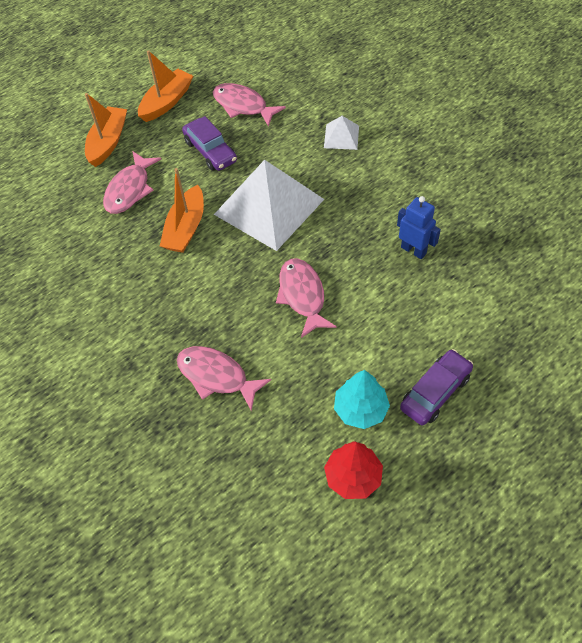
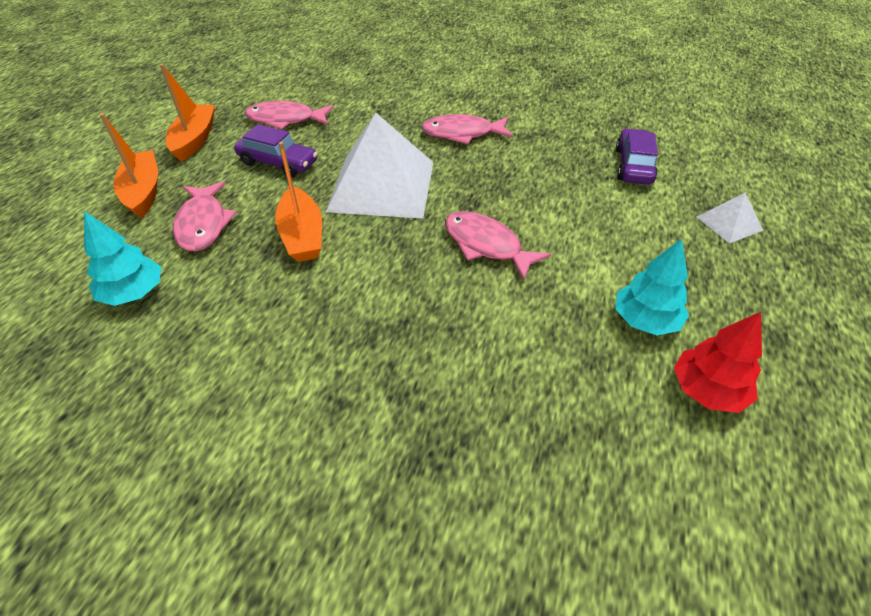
camera: 35 degrees left, 10 degrees down
pink fish [177,346,271,411] -> pink fish moved to [421,114,513,144]
white pyramid [324,116,359,150] -> white pyramid moved to [697,193,763,244]
blue robot [397,196,441,259] -> none
purple car [400,349,473,425] -> purple car moved to [616,129,658,185]
none -> turquoise tree [84,211,161,306]

